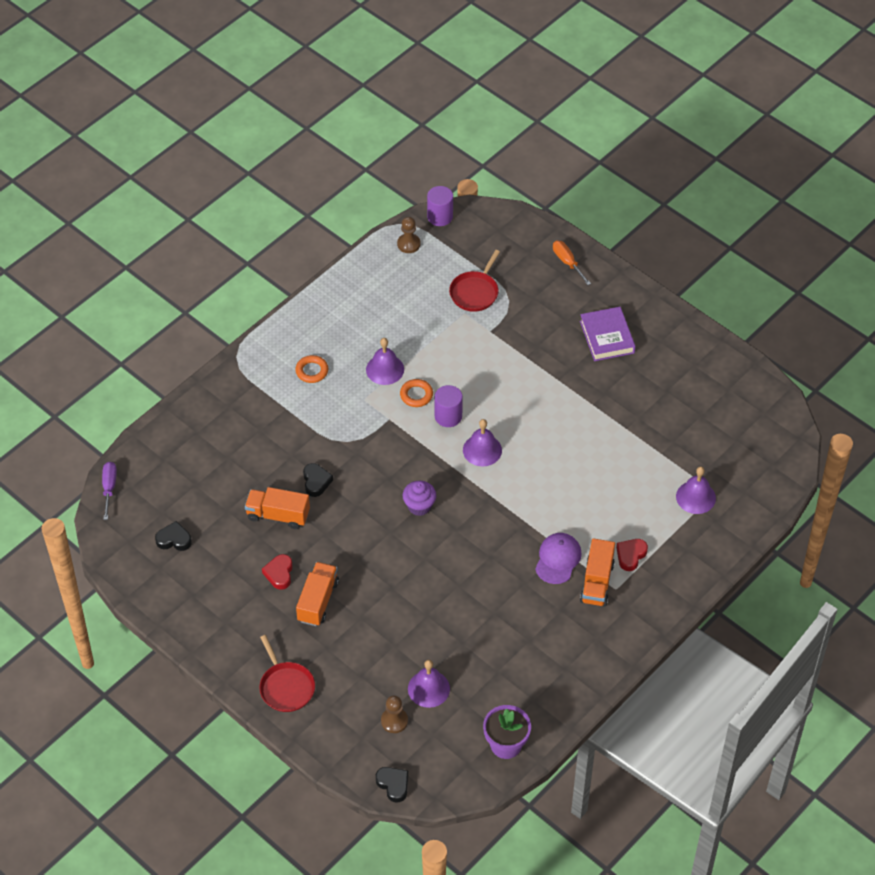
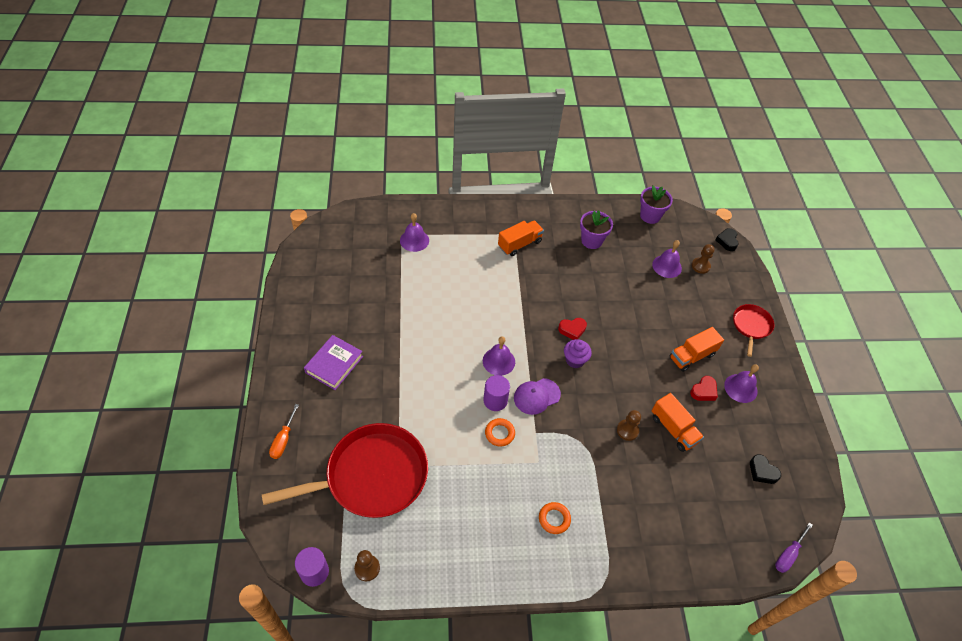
camera: 140 degrees left, 0 degrees up
black heart [303,463,333,497] -> brown pawn [617,410,641,441]
purple bell [366,338,404,385] -> purple bell moved to [724,364,759,403]
red pan [449,250,500,312] -> red pan [262,423,428,518], size x2.05
purple cap [535,533,582,584] -> purple cap moved to [514,378,561,415]
red heart [616,539,648,571] -> red heart moved to [558,318,587,340]
none -> purple flower pot [580,210,613,249]

